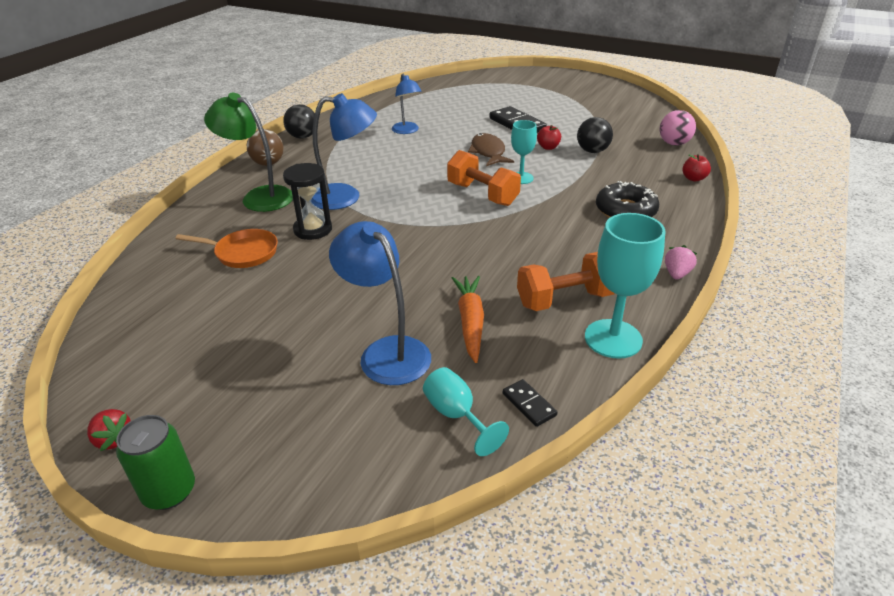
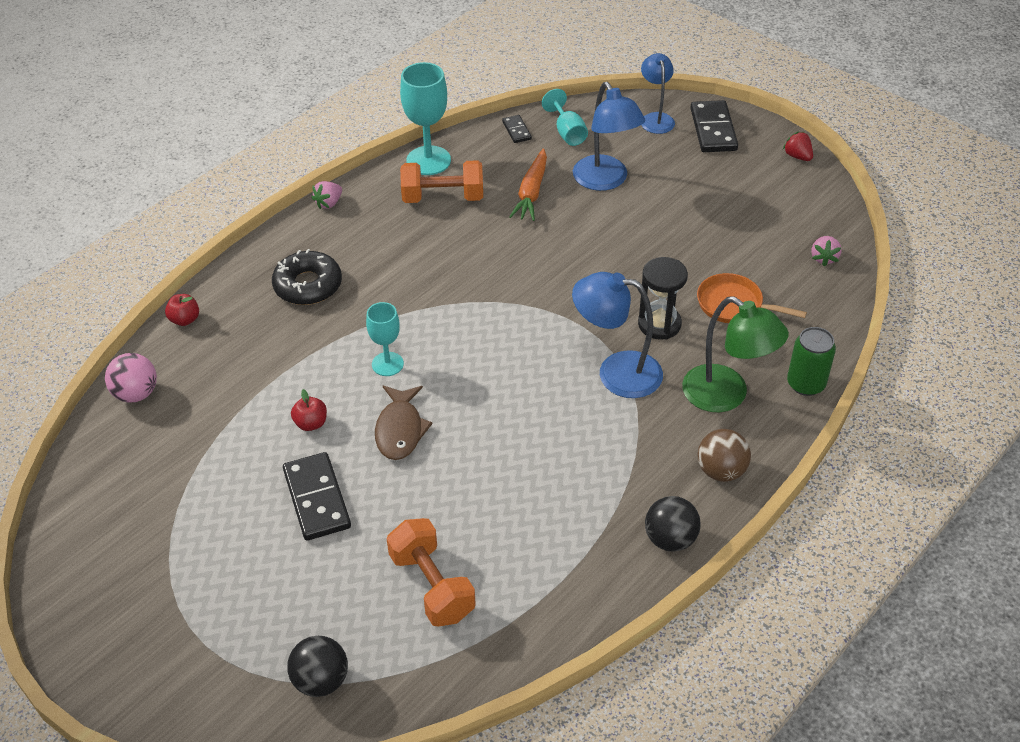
camera: 165 degrees left, 10 degrees up
green can [116,415,195,510] -> green can moved to [787,327,836,396]
blue lamp [392,74,422,134] -> blue lamp moved to [641,53,675,134]
orange dumbbell [447,150,521,206] -> orange dumbbell moved to [387,518,476,627]
black ball [577,117,613,153] -> black ball moved to [287,636,348,697]
none -> black domino [690,100,738,152]
none -> pink strawberry [812,236,841,266]

